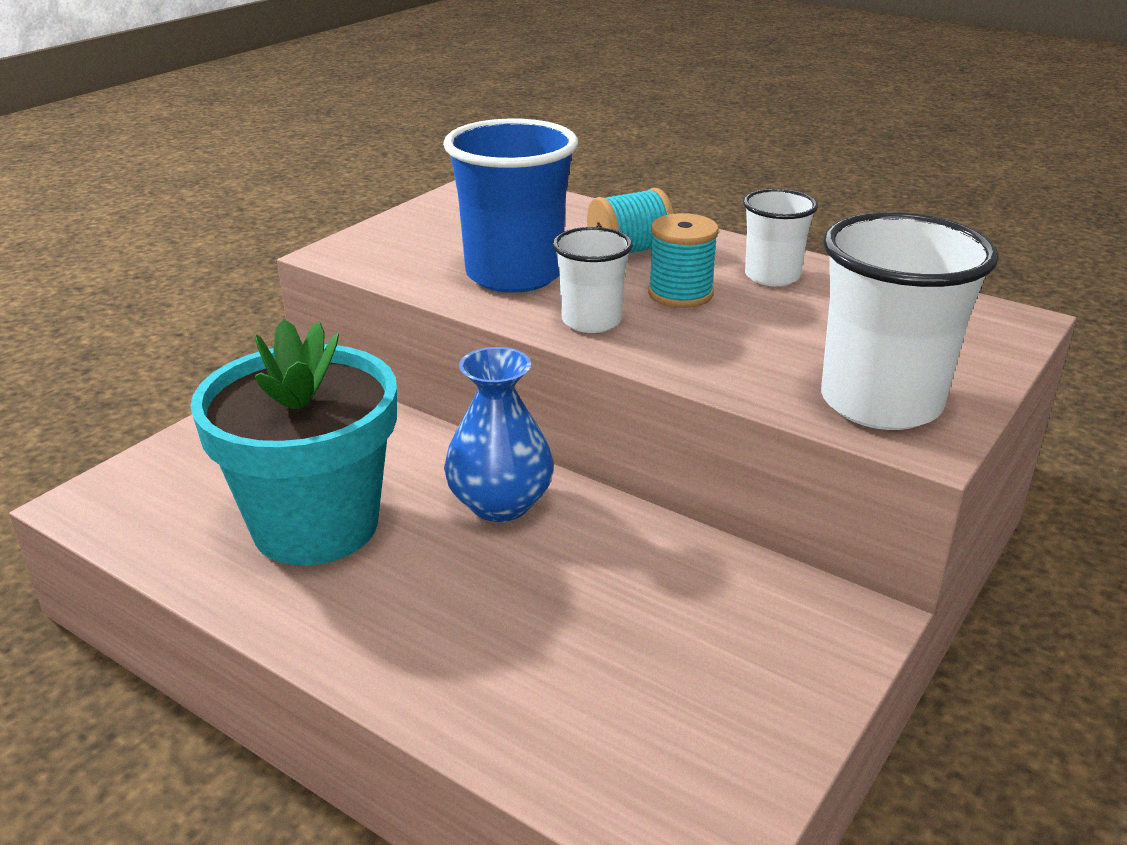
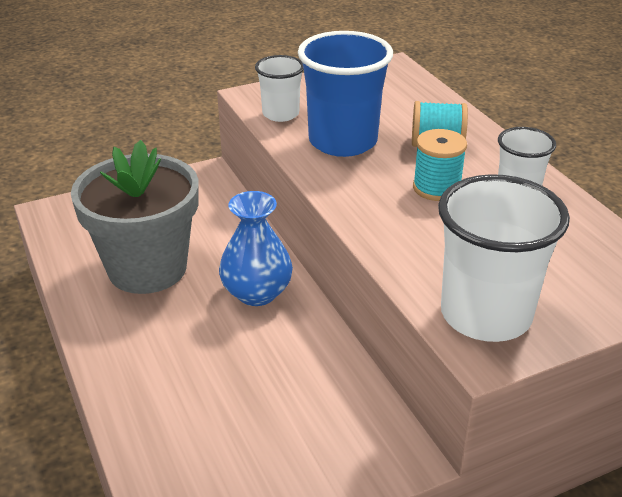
camera: 30 degrees right, 5 degrees up
turquoise flower pot [190,319,397,566] -> grey flower pot [71,140,198,294]
white cup [553,227,633,333] -> white cup moved to [255,55,304,122]

